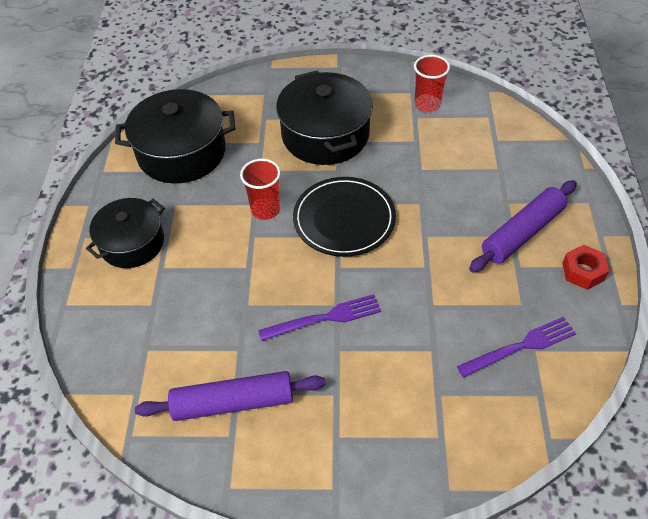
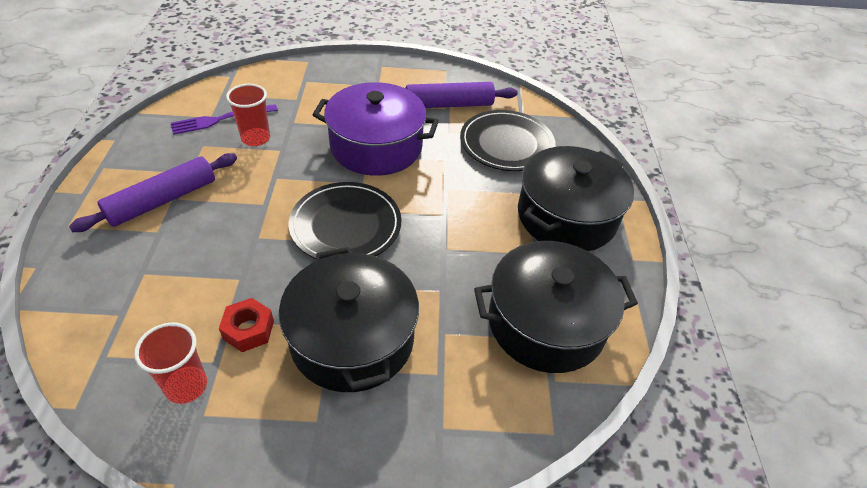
camera: 175 degrees right, 5 degrees down
black pot [86,198,165,268] -> black pot [518,146,634,251], size x1.51
red cup [240,159,281,220] -> red cup moved to [226,84,270,146]
purple fork [258,294,381,341] -> purple pot [312,82,439,176]
red nut [562,245,609,290] -> red nut moved to [219,298,274,352]
none -> black plate [460,110,556,171]

